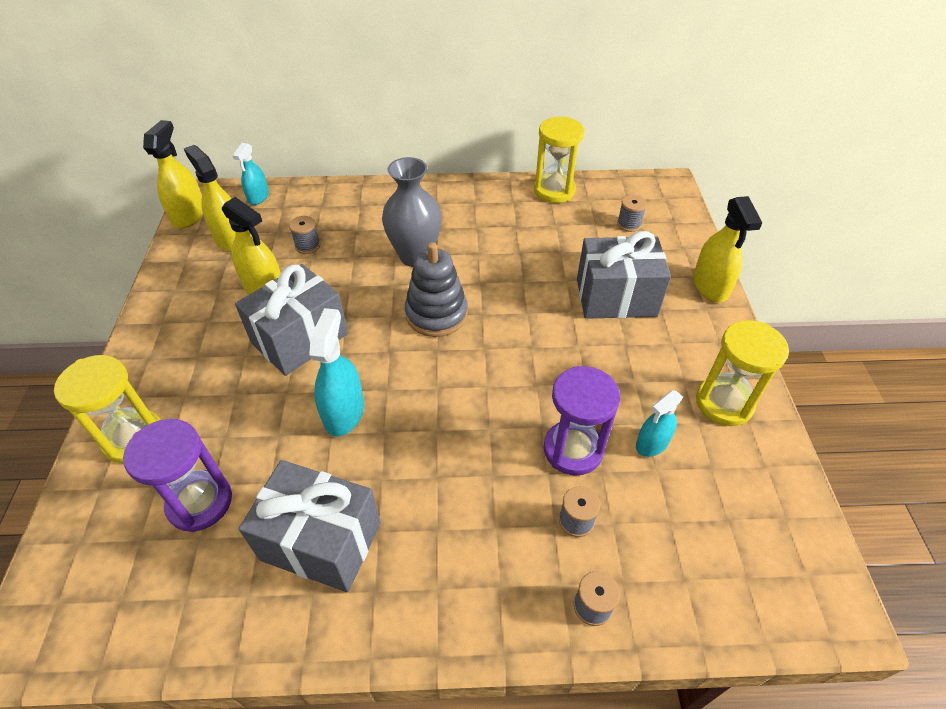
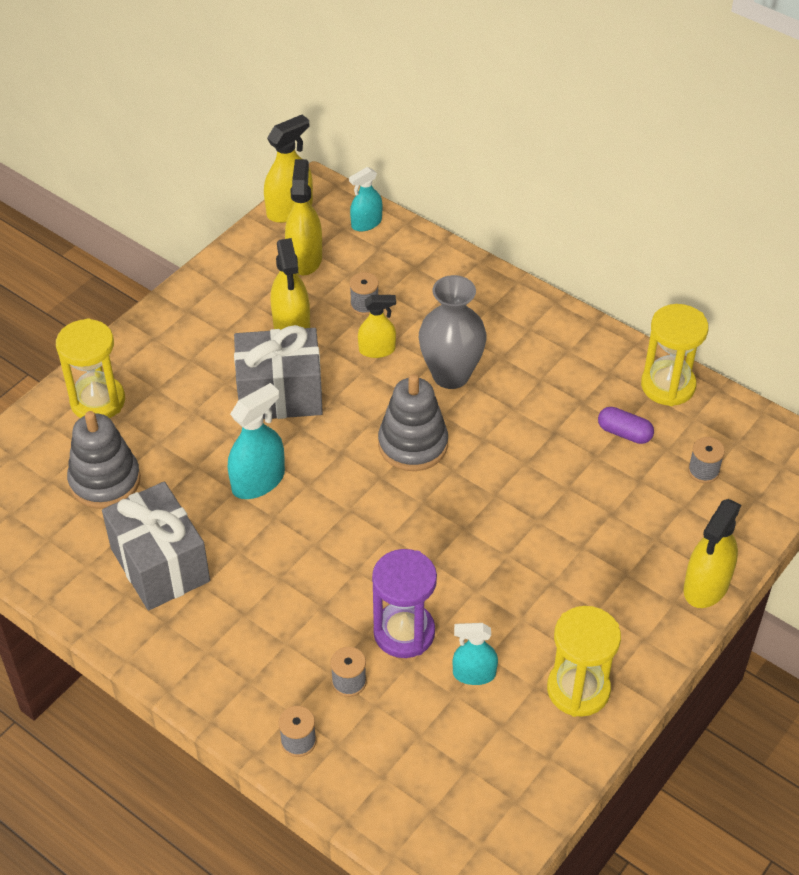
camera: 40 degrees right, 0 degrees up
purple hourglass [123,419,232,532] -> grey stacking toy [67,411,141,509]
grey gift [577,231,671,319] -> none
none -> yellow spray bottle [358,295,396,358]
none -> purple capsule [598,407,654,444]

